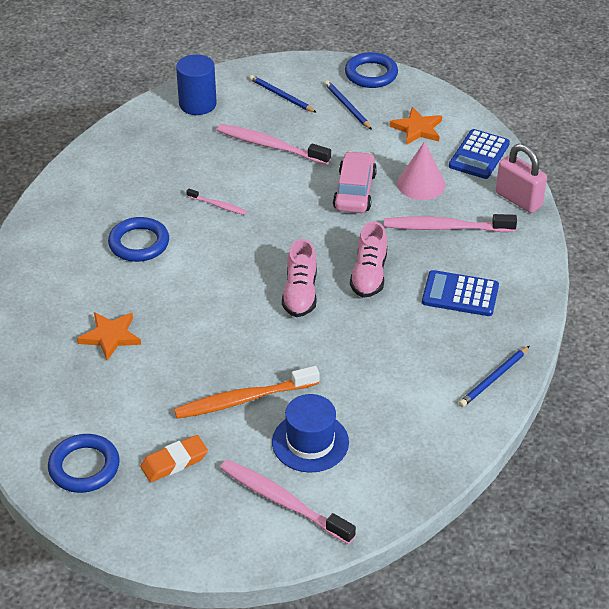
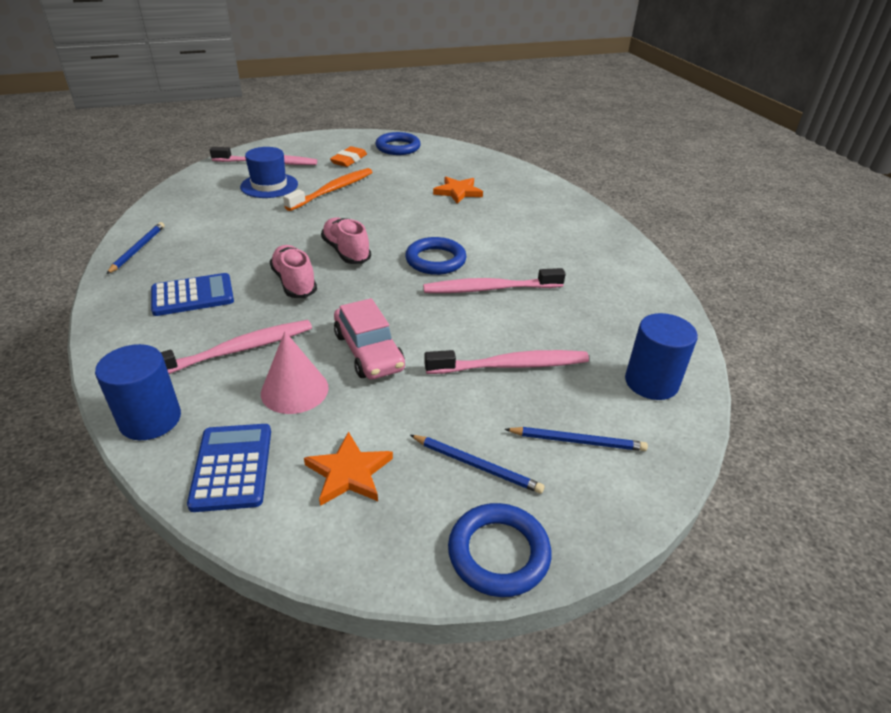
camera: 145 degrees right, 5 degrees down
blue ring [108,217,169,262] -> blue ring moved to [405,237,466,275]
pink toothbrush [186,189,247,215] -> pink toothbrush [423,268,566,293], size x1.95
pink padlock [496,144,547,213] -> blue cylinder [95,344,181,440]

